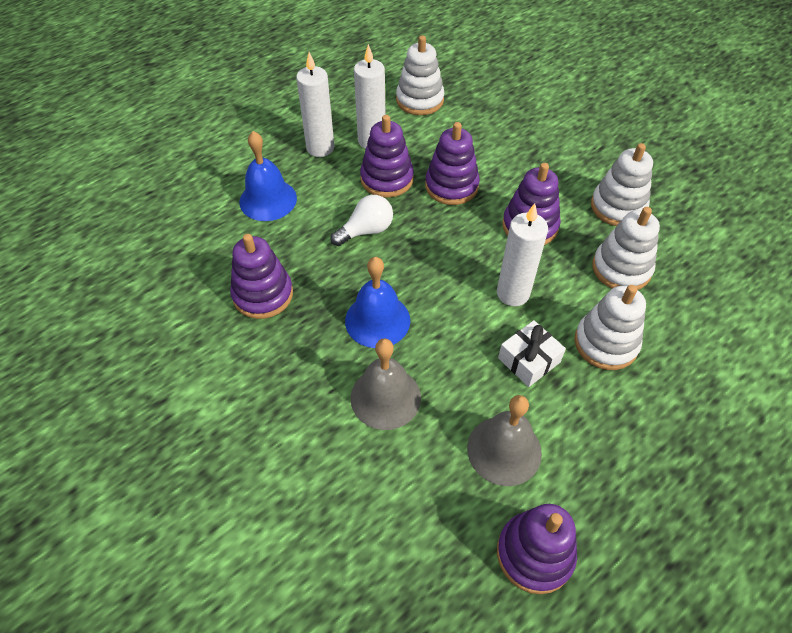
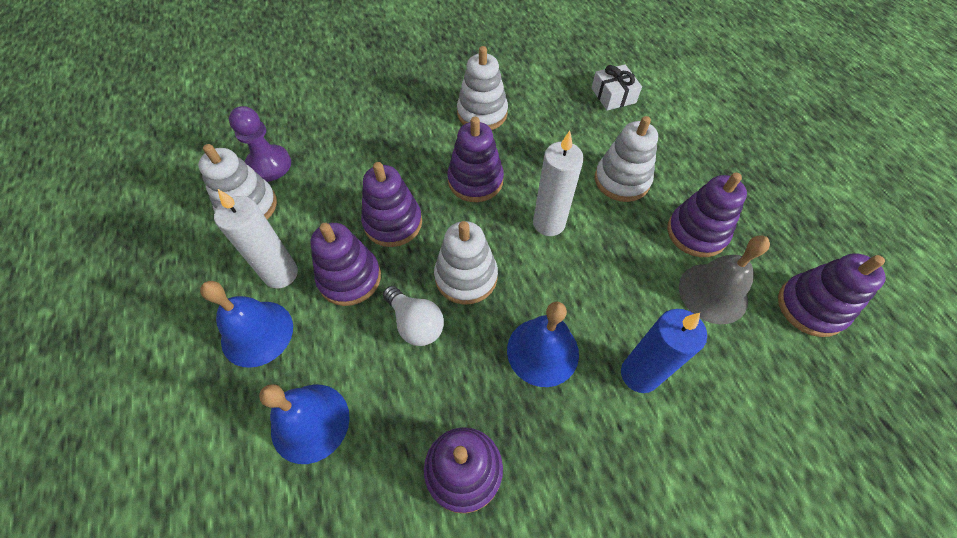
camera: 70 degrees left, 5 degrees up
white candle [296,52,334,157] -> blue bell [200,281,293,368]
white light bulb [330,195,393,246] -> white light bulb turned 150 degrees clockwise [383,286,444,346]
grey bell [351,339,421,430] -> blue candle [621,309,707,393]
white gift [498,320,566,387] -> white gift moved to [591,65,642,111]
white stacking toy [592,207,660,290] -> white stacking toy moved to [434,221,498,304]
none -> purple pawn [229,106,291,182]
none -> purple stacking toy [667,173,747,257]

